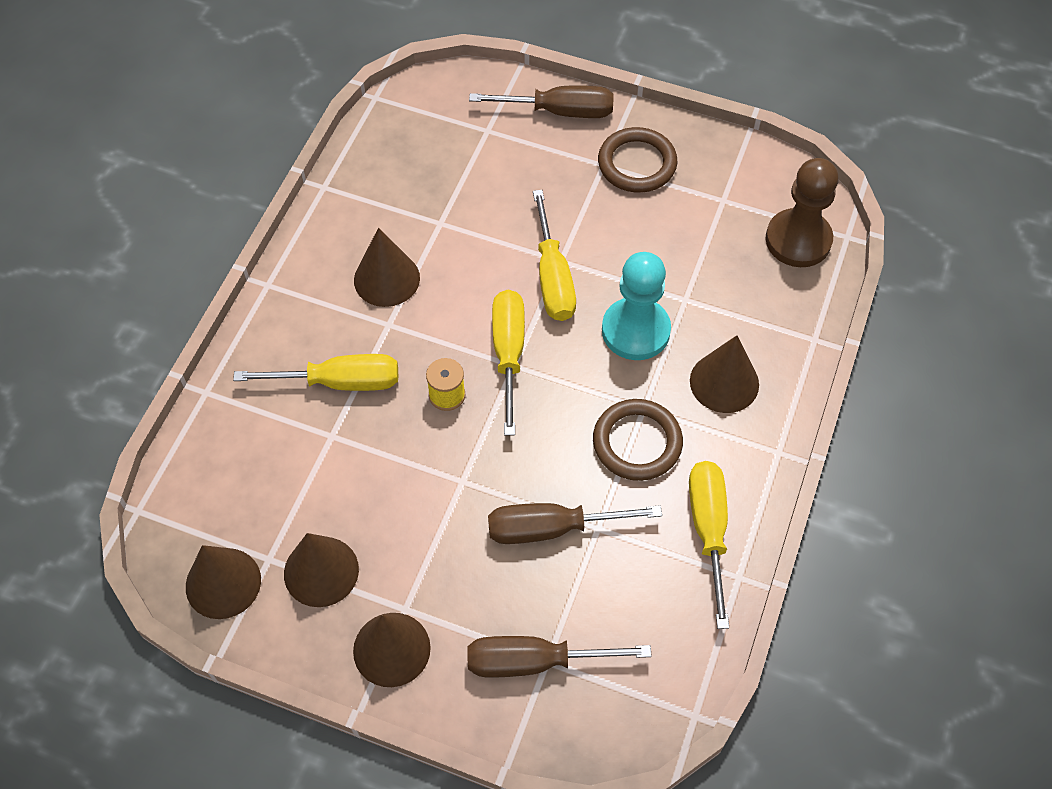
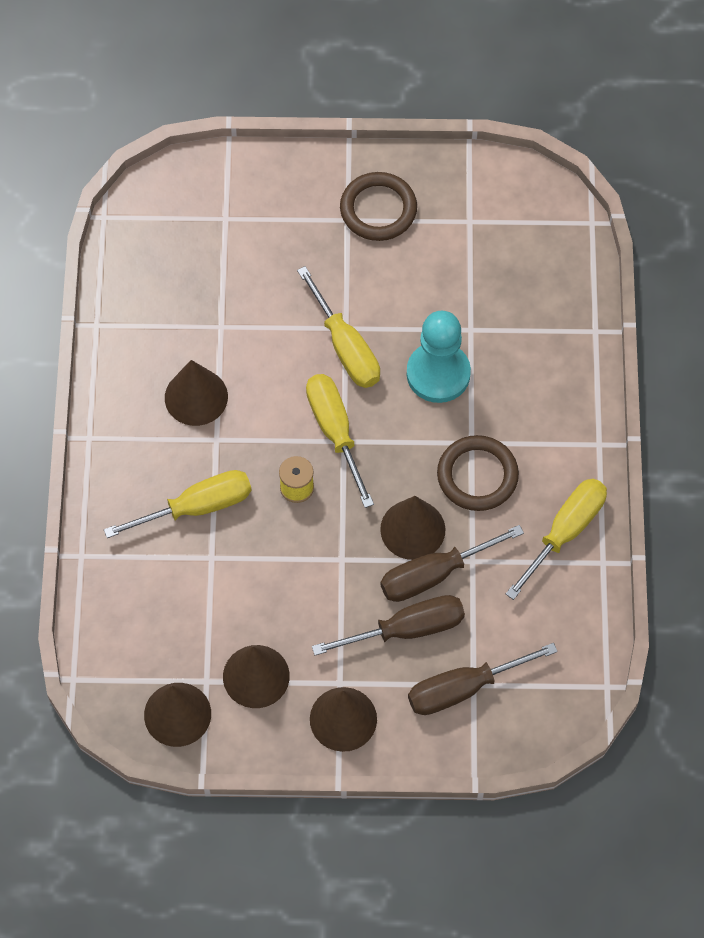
camera: 20 degrees left, 5 degrees up
brown screwdriver [469,85,614,118] -> brown screwdriver moved to [312,595,465,655]
yellow screwdriver [689,461,729,629] -> yellow screwdriver turned 60 degrees clockwise [506,479,607,600]
brown cone [690,335,759,413] -> brown cone moved to [380,496,446,560]
brown pawn [765,158,839,267] -> none

